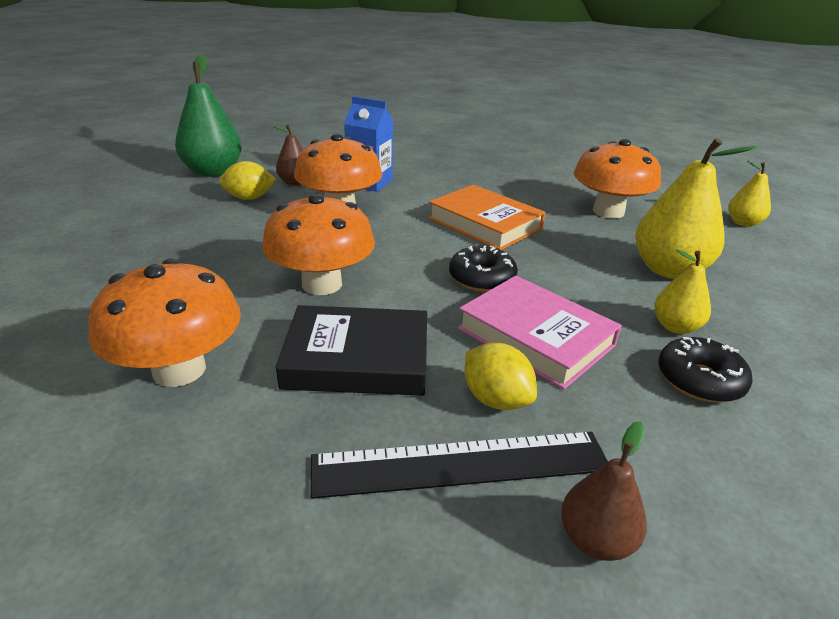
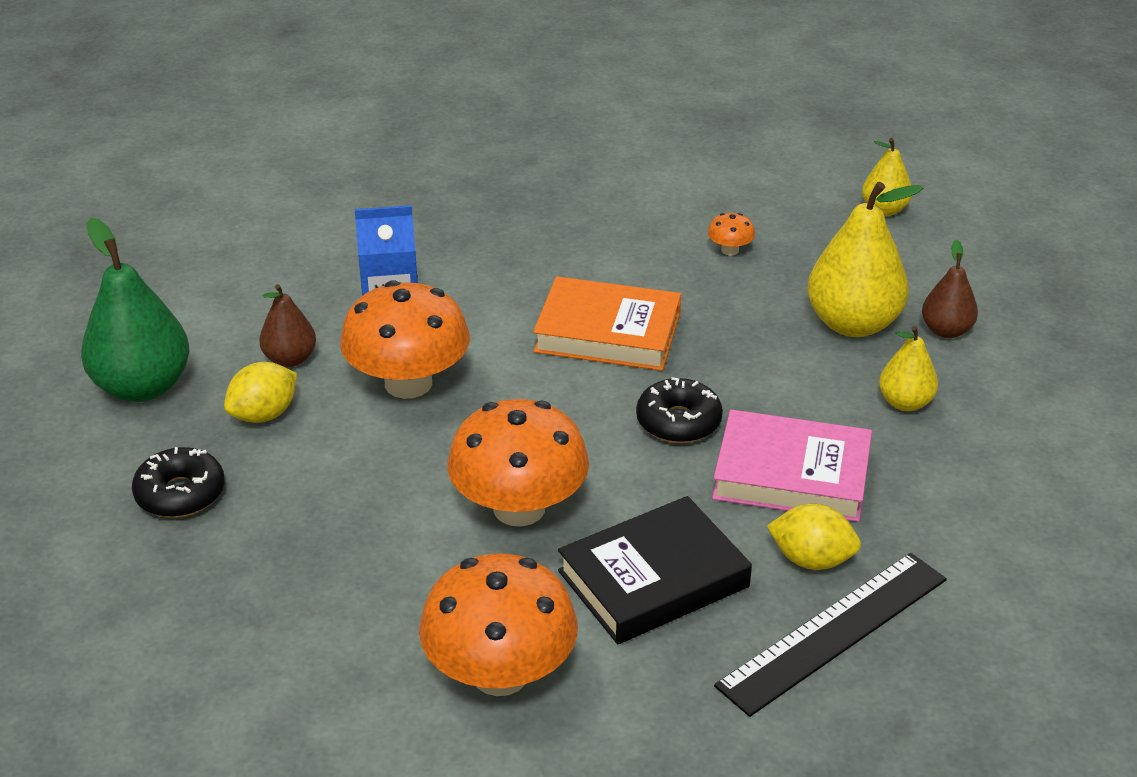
camera: 30 degrees left, 5 degrees up
brown pear [561,421,647,561] -> brown pear moved to [922,240,978,338]
orange mushroom [574,139,661,219] -> orange mushroom [708,213,755,255], size x0.41
black donut [658,337,753,403] -> black donut moved to [132,447,225,518]

